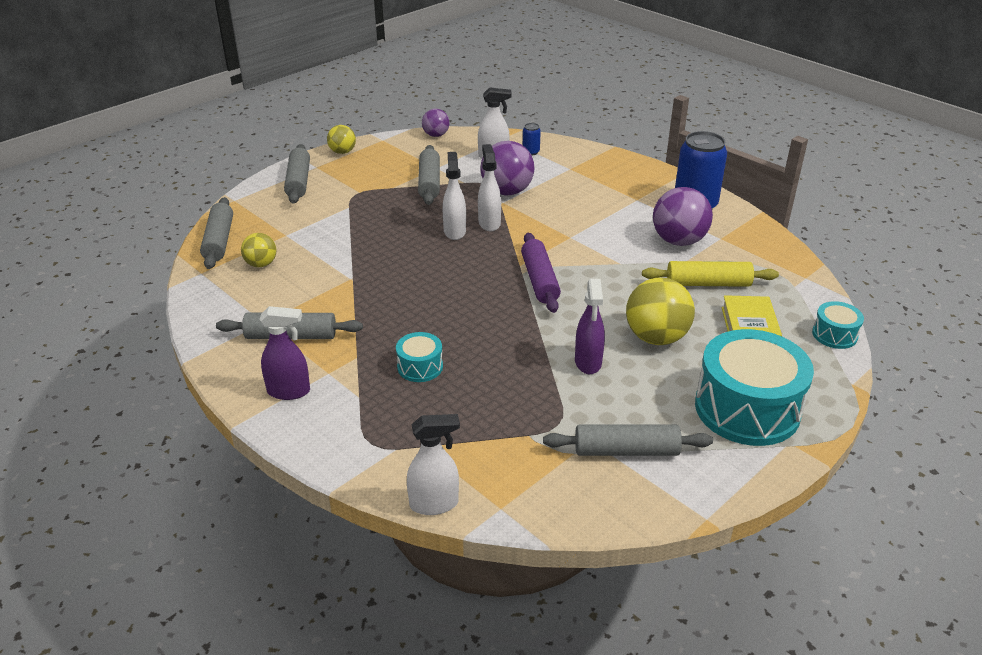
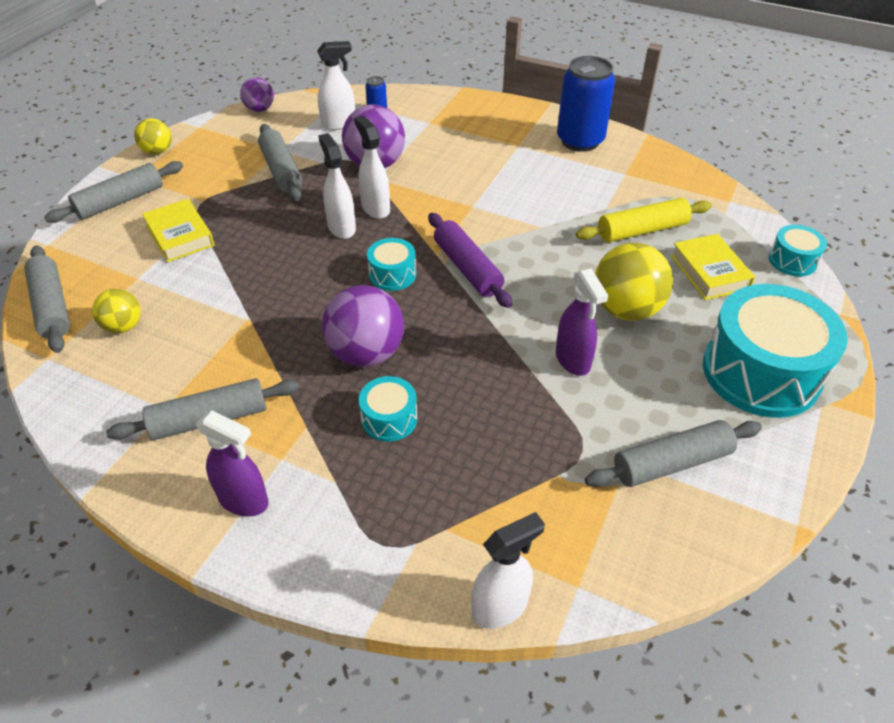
camera: 20 degrees left, 10 degrees up
purple spray bottle [259,306,310,400] -> purple spray bottle turned 45 degrees clockwise [196,410,269,517]
grey rolling pin [284,144,310,204] -> grey rolling pin turned 75 degrees clockwise [44,161,183,223]
purple ball [653,187,713,246] -> purple ball moved to [322,285,404,367]
none -> yellow book [142,199,214,262]
none -> turquoise drum [367,238,416,291]

